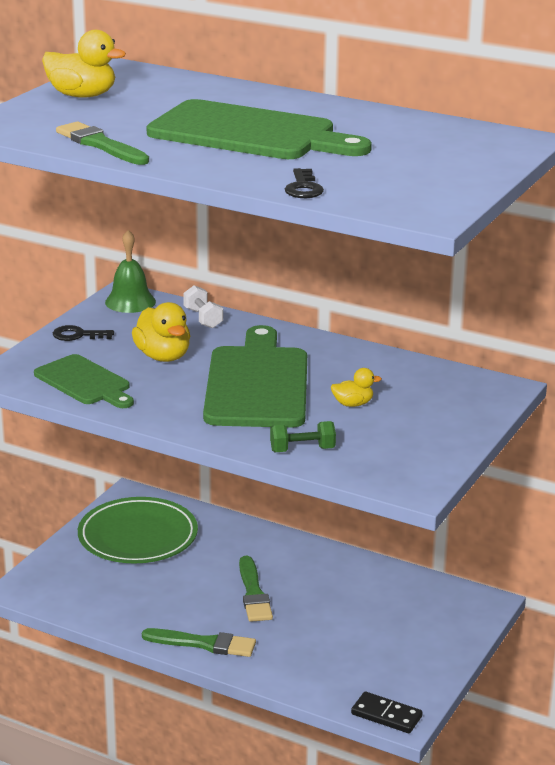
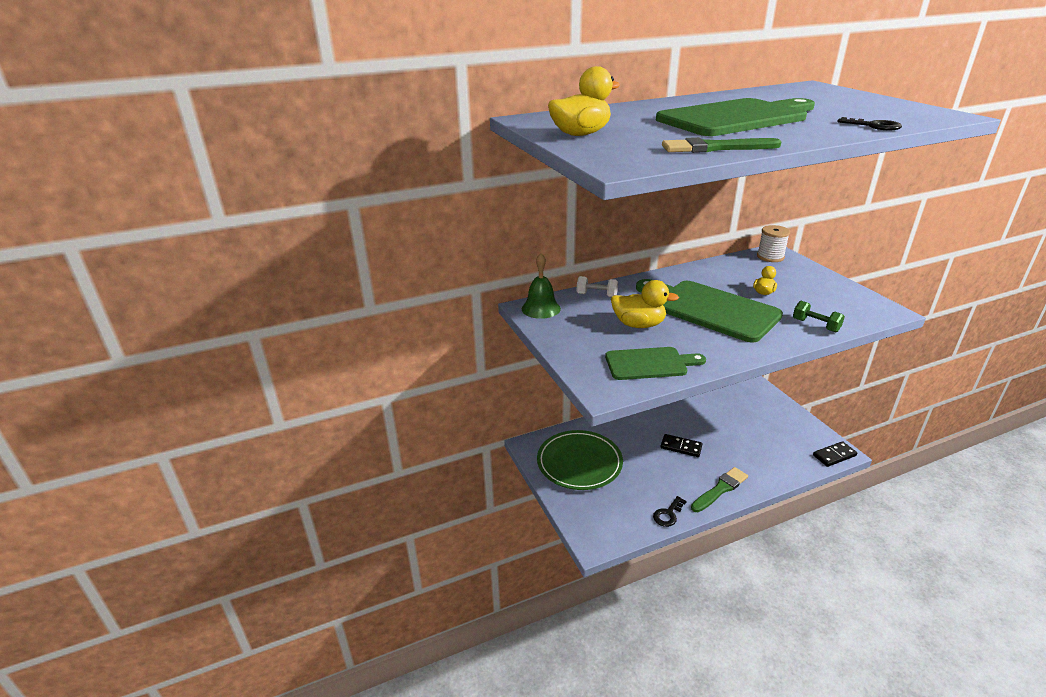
camera: 50 degrees left, 5 degrees up
black key [53,325,114,341] -> black key moved to [653,496,687,527]
green brush [239,556,273,622] -> black domino [661,434,702,457]
green dumbbell [270,421,336,452] -> green dumbbell turned 75 degrees counterclockwise [793,301,845,332]
none -> white spool [757,225,790,262]

